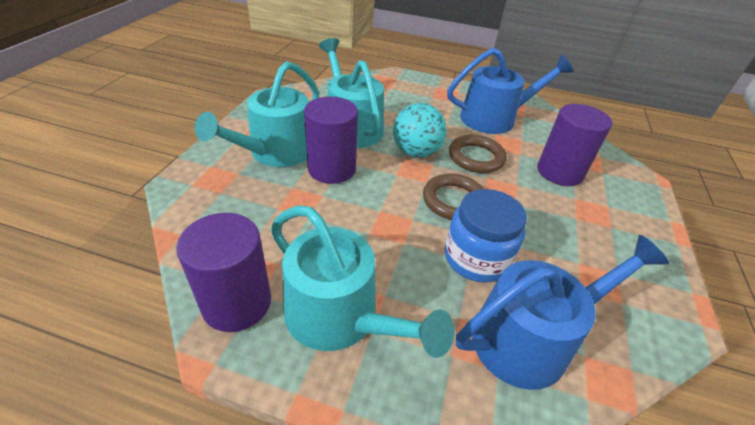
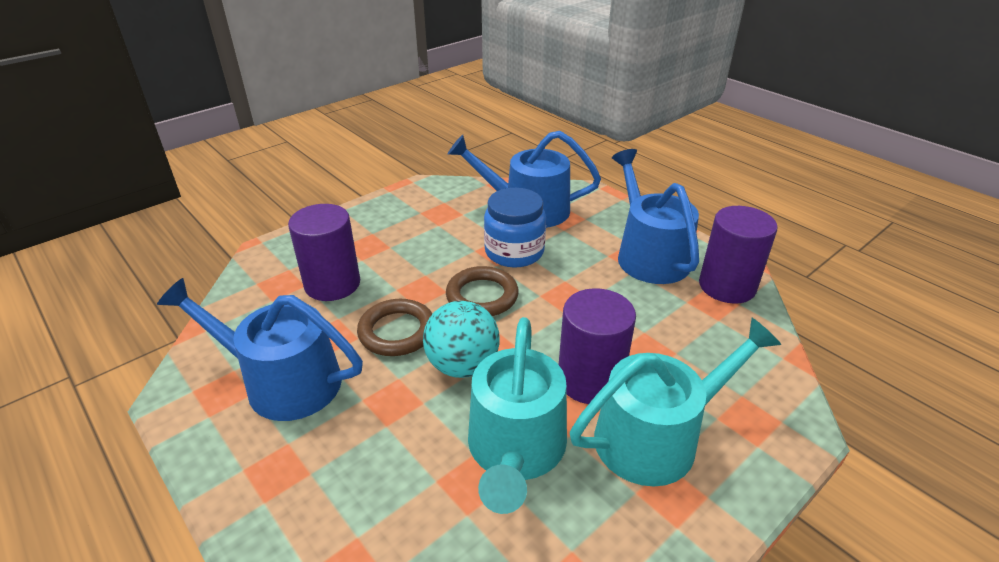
camera: 145 degrees left, 5 degrees down
turquoise watering can [271,205,455,358] -> blue watering can [612,149,699,284]

